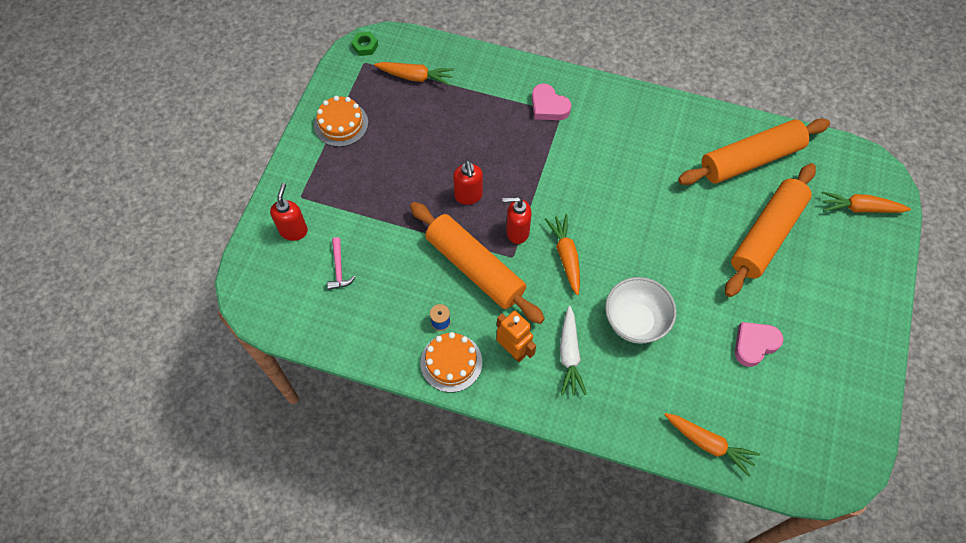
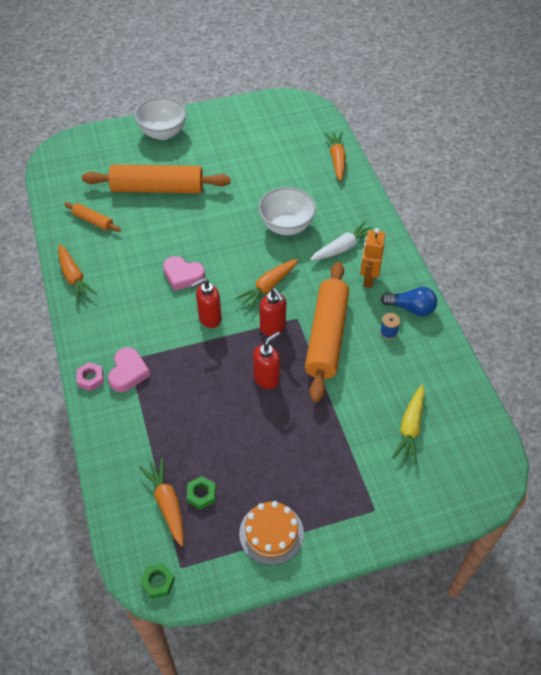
camera: 125 degrees left, 10 degrees down
red soap dispenser [270,183,308,241] -> red soap dispenser moved to [191,278,222,328]
pink hammer [327,237,355,290] -> yellow carrot [392,385,425,465]
orange cake [420,332,482,392] -> blue light bulb [381,287,437,316]
orange rolling pin [678,118,830,185] -> orange rolling pin [64,202,121,232], size x0.46
pink heart [735,322,783,367] -> pink heart moved to [163,256,205,291]
orange carrot [822,191,911,213] -> orange carrot moved to [58,244,97,303]
none -> pink nut [76,362,104,391]
none -> white bowl [135,97,187,140]
none -> green nut [187,476,216,509]

